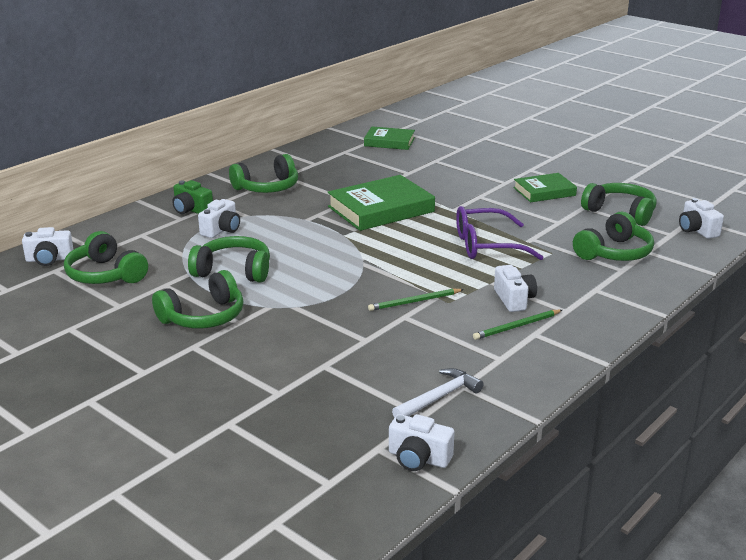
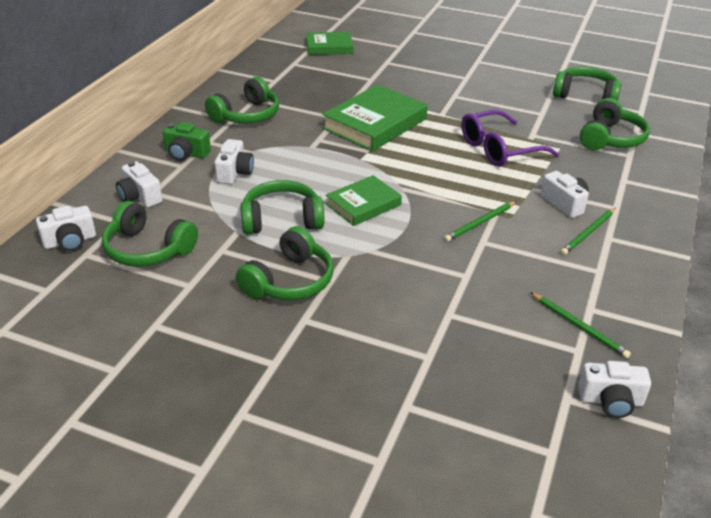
camera: 20 degrees left, 10 degrees up
white hammer [392,368,484,418] -> green pencil [530,292,631,358]
green book [513,173,577,202] -> green book moved to [326,175,402,226]
white camera [679,198,724,239] -> white camera moved to [116,161,162,207]

